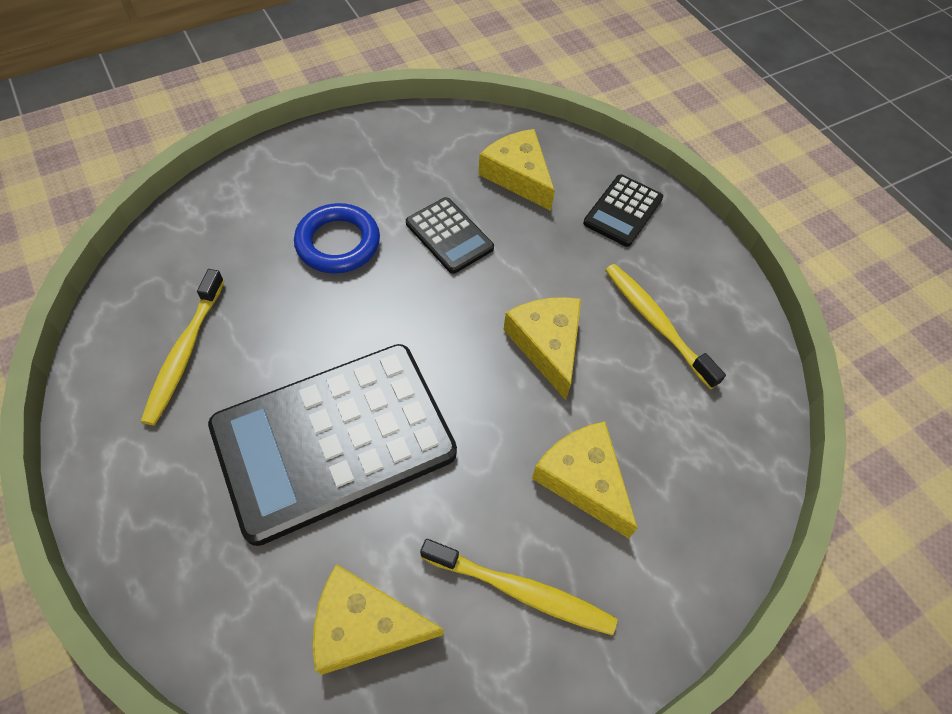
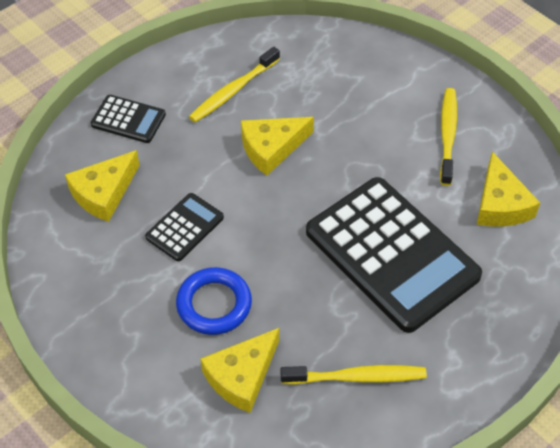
camera: 100 degrees left, 5 degrees down
yellow cheese [532,422,638,539] -> yellow cheese moved to [200,328,279,413]

